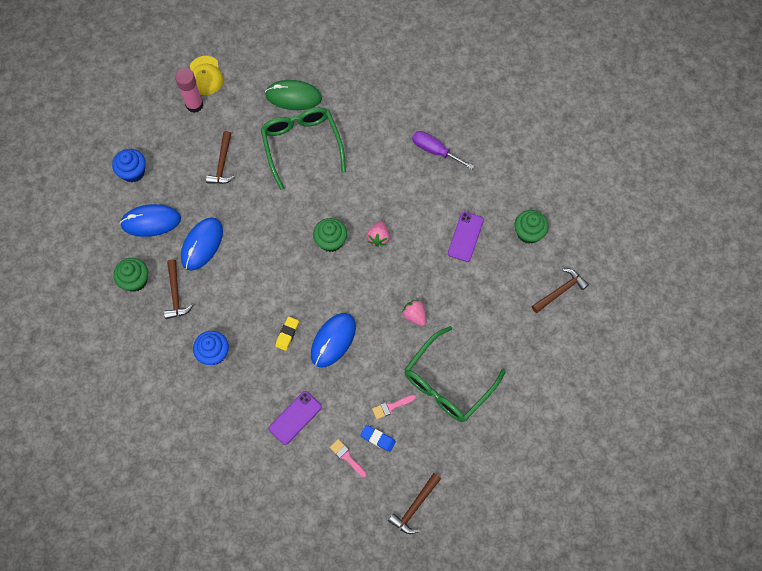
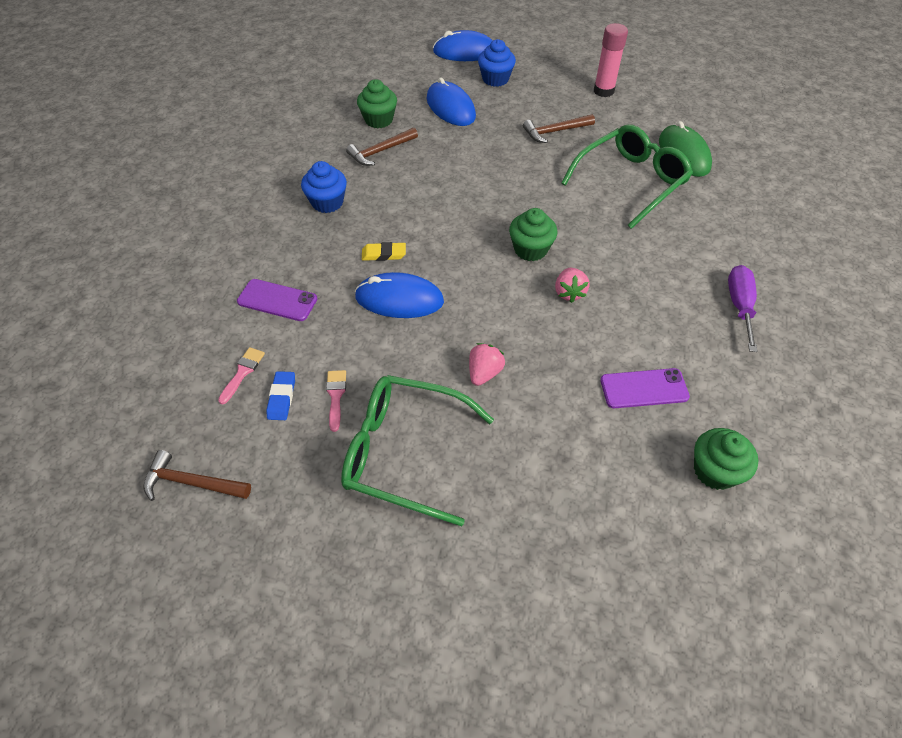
camera: 65 degrees right, 15 degrees down
blue mouse [181,217,223,271] -> blue mouse moved to [433,30,493,61]
yellow cap [190,56,223,95] -> none
pink strawberry [367,221,390,247] -> pink strawberry turned 75 degrees counterclockwise [555,268,590,303]
pink brush [372,395,416,419] -> pink brush turned 45 degrees clockwise [326,370,346,432]
brown hammer [532,269,589,313] -> none

